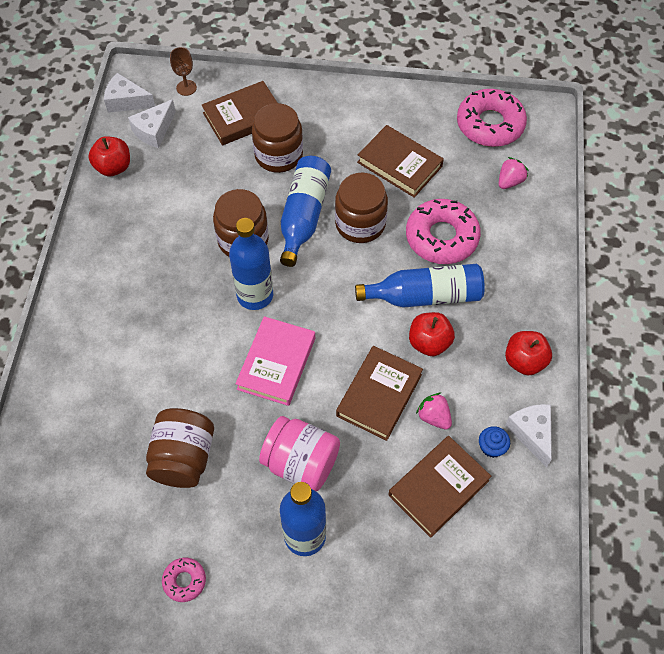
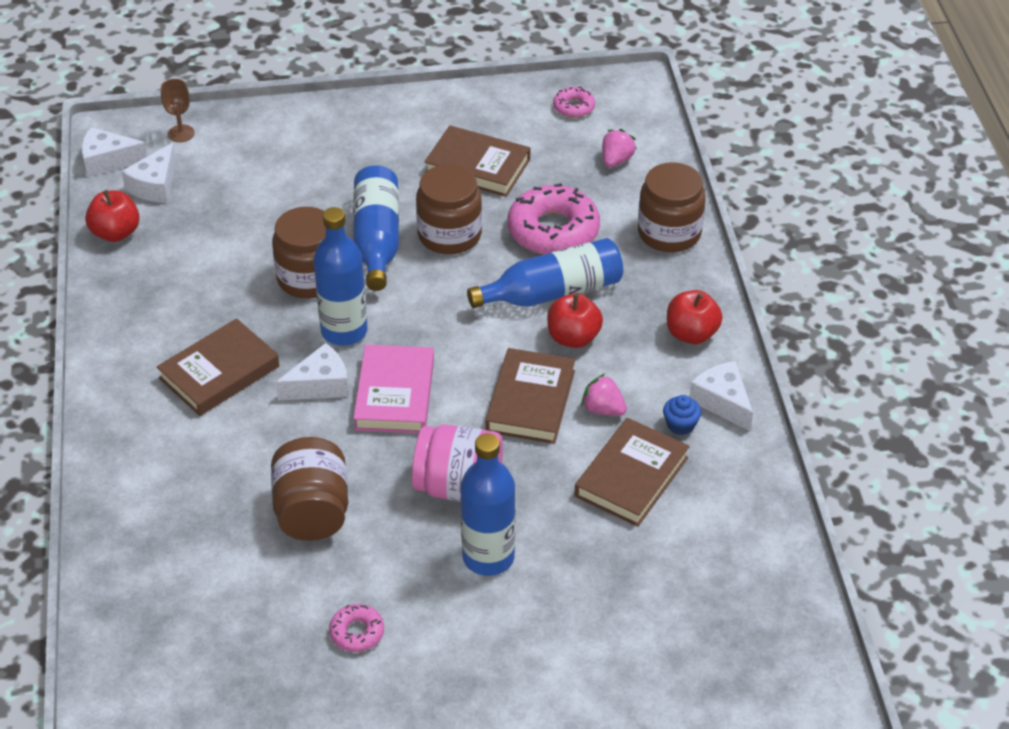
camera: 15 degrees left, 15 degrees down
brown book [202,81,277,146] -> brown book moved to [157,318,279,416]
brown jar [252,103,303,173] -> brown jar moved to [638,162,706,252]
pink donut [457,89,527,147] -> pink donut [553,87,595,118], size x0.49
none -> white cheese [276,343,349,400]

